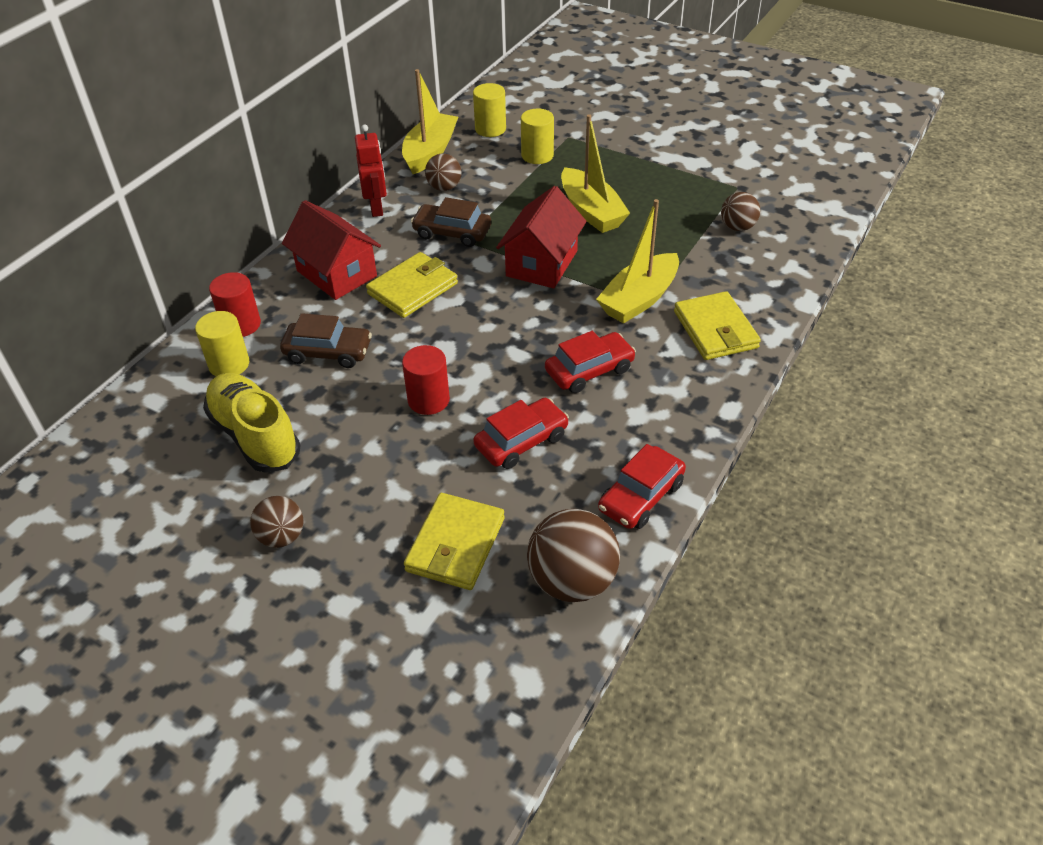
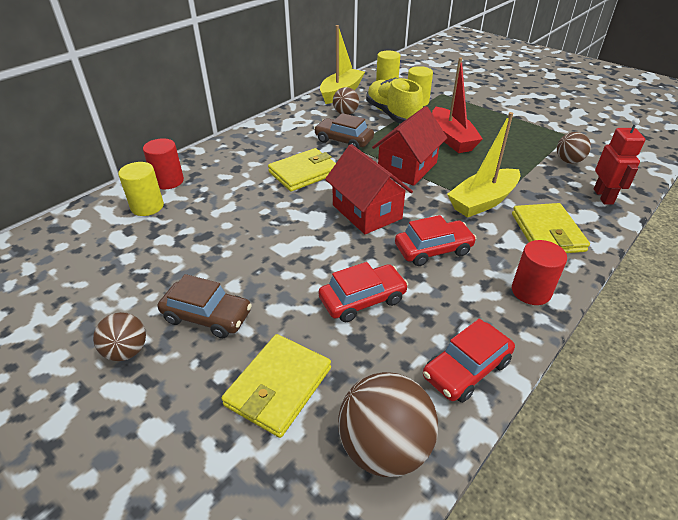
camera: 10 degrees right, 5 degrees down
yellow shoe [203,373,301,473] -> yellow shoe moved to [366,78,423,124]
brown car [280,313,372,368] -> brown car moved to [158,274,252,338]
red house [282,200,381,300] -> red house moved to [325,144,413,234]
red robot [355,124,387,217] -> red robot moved to [594,118,645,205]
red cylinder [402,345,450,415] -> red cylinder moved to [512,240,567,305]
yellow boat [561,114,630,233] -> red boat [432,57,483,153]

